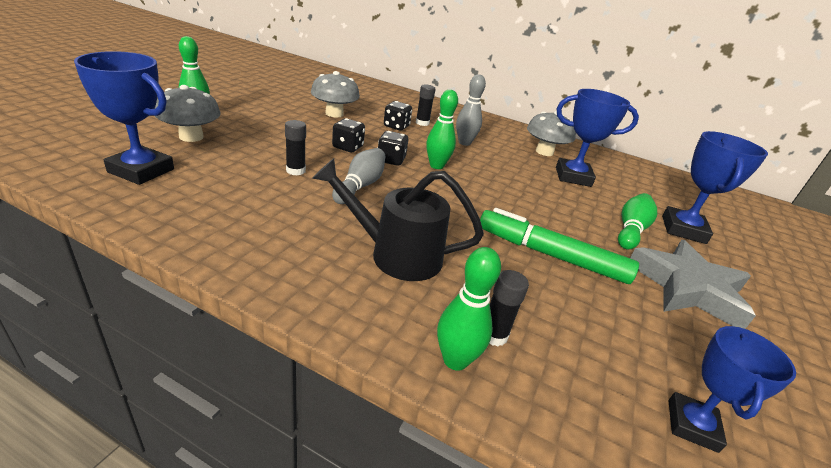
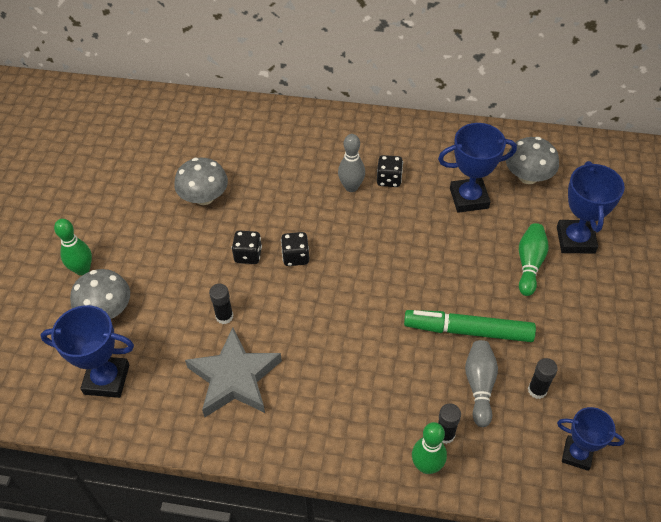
camera: 10 degrees left, 20 degrees up
black watering can [312,158,484,281] -> none
grey bowling pin [332,148,385,204] -> grey bowling pin moved to [465,340,498,427]
black dice [384,101,412,130] -> black dice moved to [377,155,403,187]
black glue stick [416,84,435,126] -> black glue stick moved to [528,358,558,399]
green bowling pin [426,90,458,169] -> none
grey mushroom [527,111,576,156] -> grey mushroom moved to [506,137,559,184]
grey star [630,240,756,329] -> grey star moved to [185,327,282,417]
blue trophy [669,326,796,453] -> blue trophy turned 75 degrees counterclockwise [557,407,625,471]

